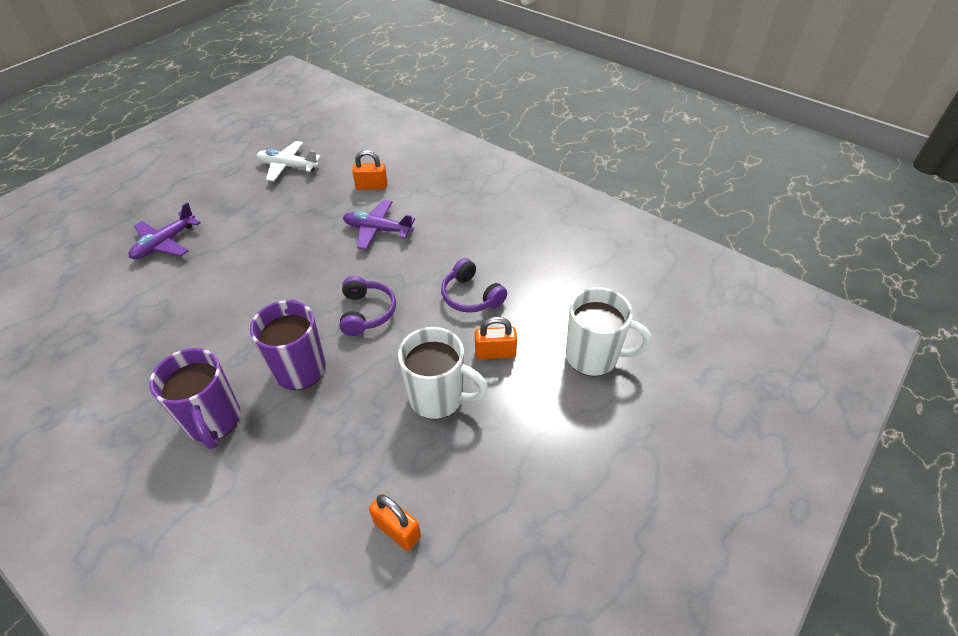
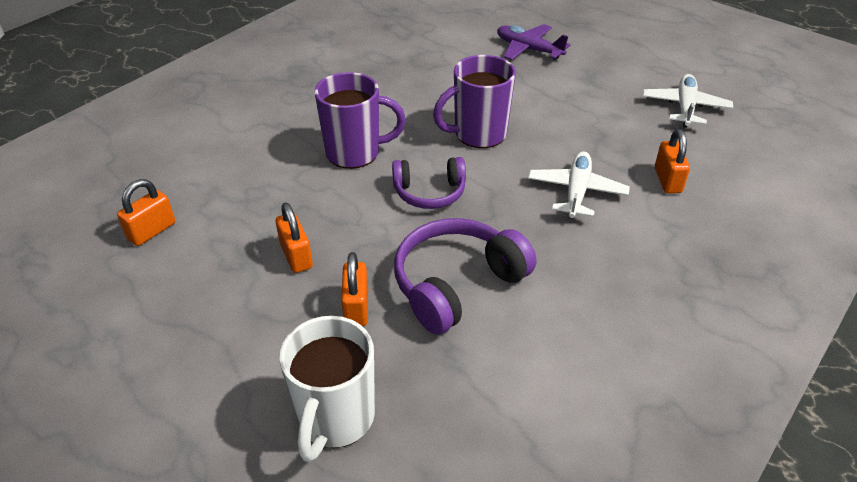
camera: 90 degrees right, 5 degrees down
purple mug [149,348,240,449] -> purple mug moved to [433,55,516,148]
purple plane [343,200,415,250] -> white plane [528,152,630,218]
white mug [398,327,488,419] -> orange padlock [276,203,313,273]
purple headphones [441,258,507,313] -> purple headphones [394,218,536,335], size x1.54

